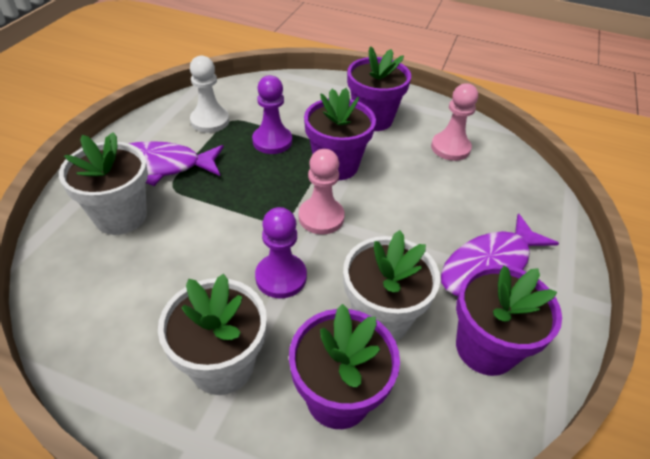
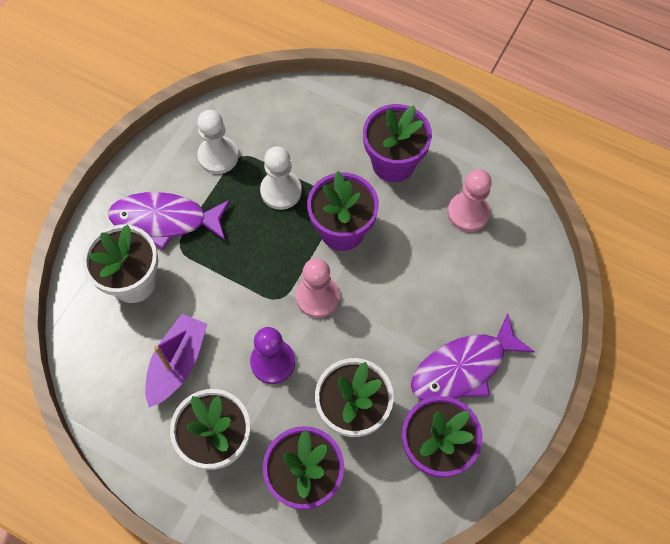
camera: 10 degrees right, 20 degrees up
purple pawn [252,75,292,154] -> white pawn [260,146,302,210]
none -> purple boat [145,314,207,407]

